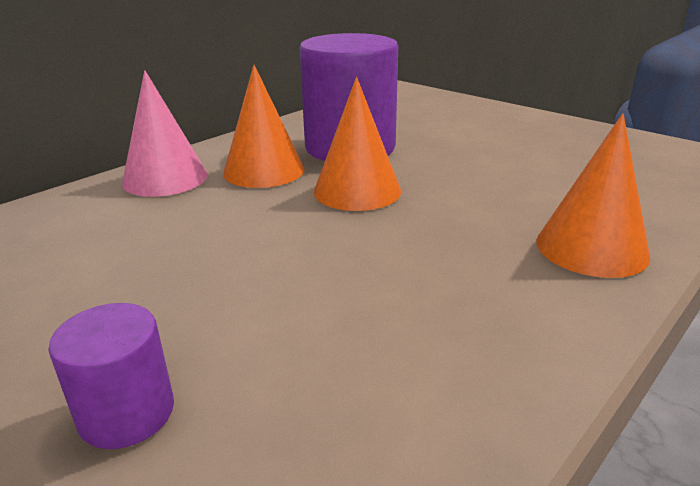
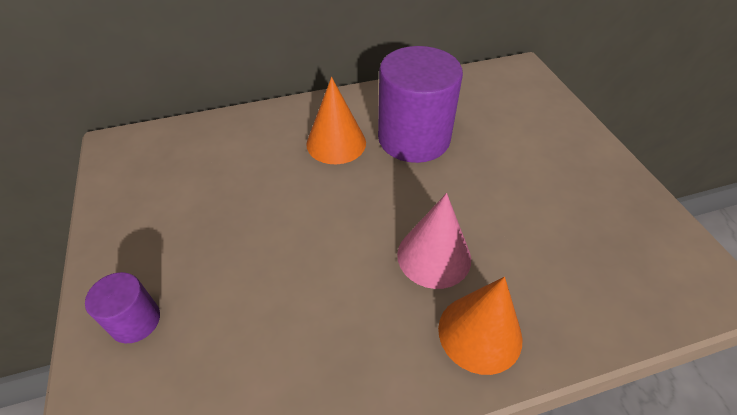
camera: 30 degrees right, 20 degrees up
pink cone [122,70,208,197] -> pink cone moved to [397,193,471,289]
orange cone [314,77,401,211] -> none

